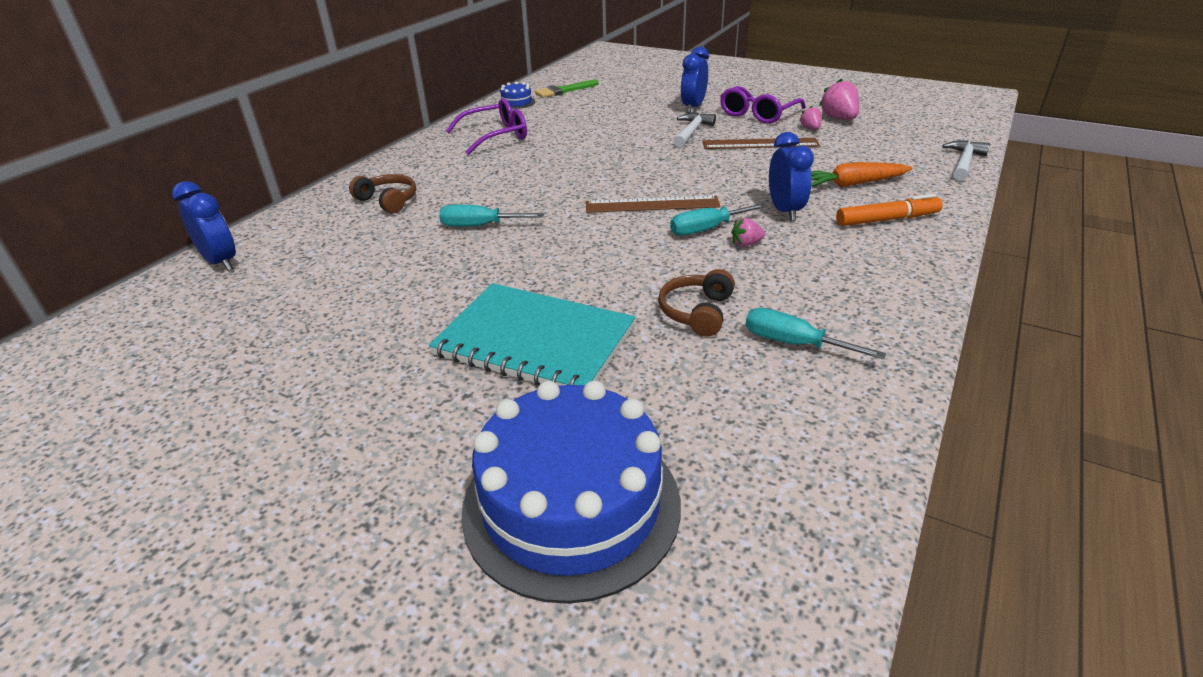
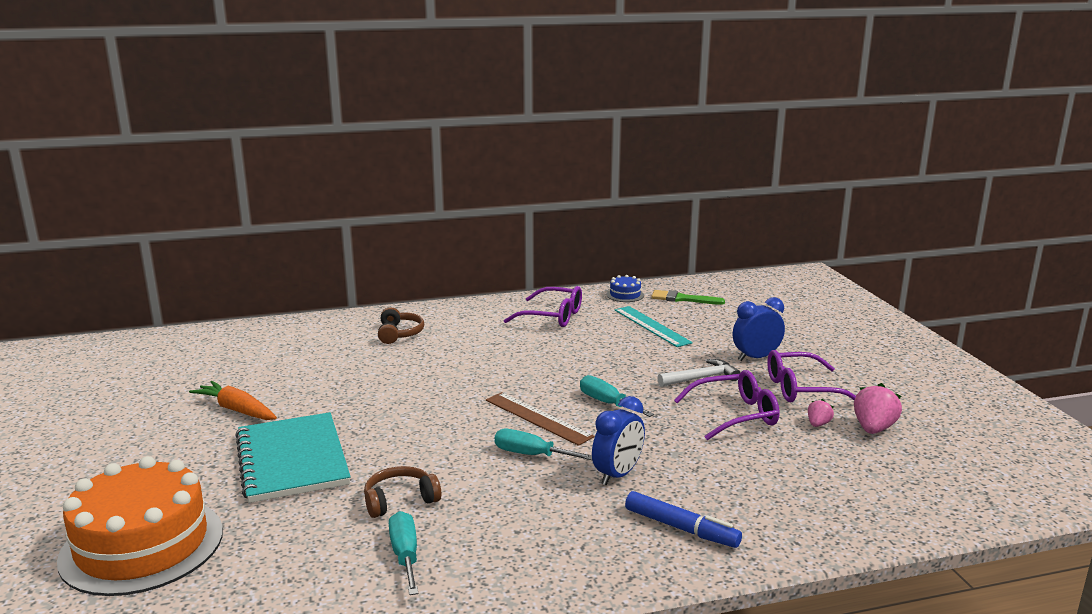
camera: 45 degrees right, 15 degrees down
blue clock [172,181,236,271] -> none
turquoise screwdriver [439,205,544,227] -> turquoise screwdriver moved to [580,375,654,417]
blue cake [461,381,681,604] -> orange cake [57,456,223,596]
brown ruler [702,138,820,149] -> purple glasses [674,370,779,440]
pink strawberry [731,218,765,247] -> none
orange carrot [811,162,913,187] -> orange carrot moved to [189,381,277,420]
orange marker [836,194,943,226] -> blue marker [625,491,742,548]
white hammer [942,140,990,181] -> none
none -> turquoise ruler [615,306,693,347]

